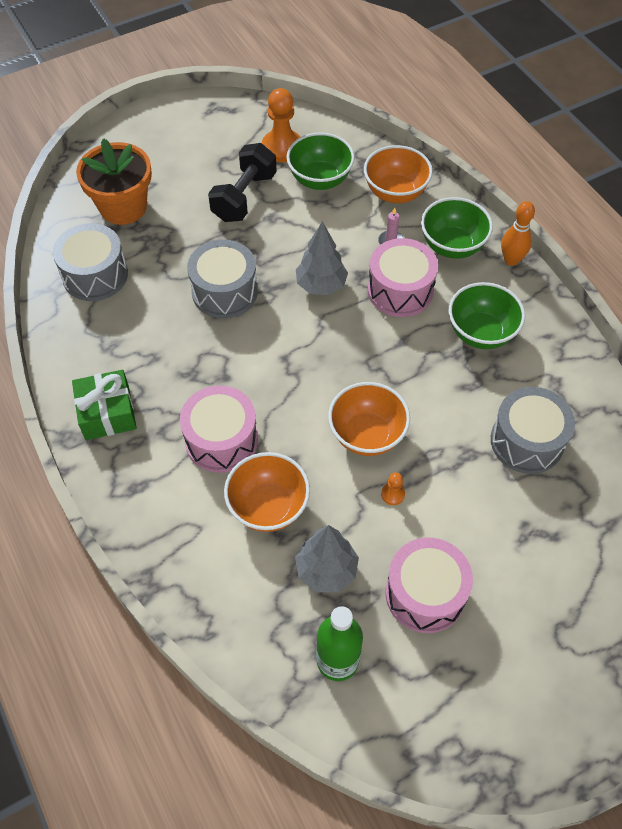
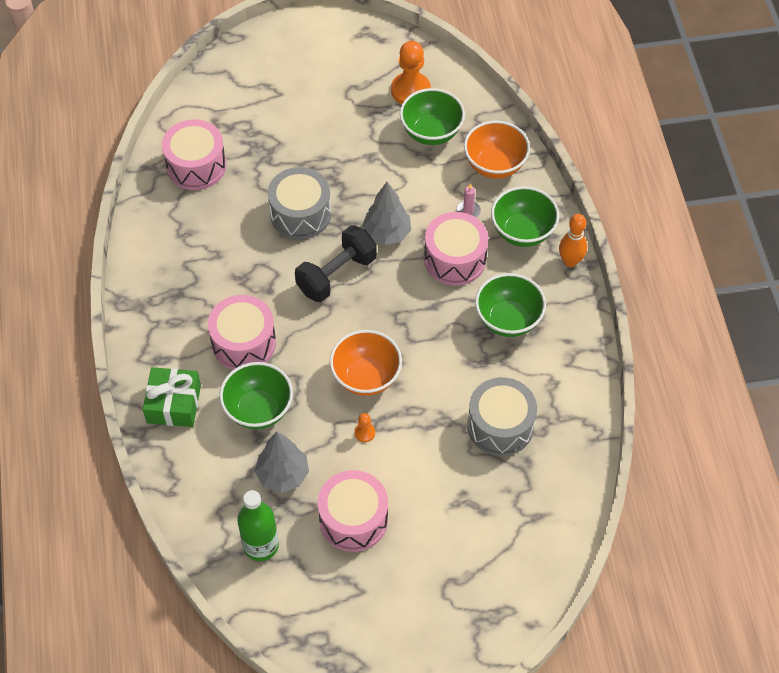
camera: 20 degrees right, 0 degrees up
grey drum [53,223,128,301] -> pink drum [162,119,226,190]
green gift [72,370,137,440] -> green gift moved to [143,367,201,427]
orange flower pot [76,138,152,225] -> none
black dumbbell [208,143,277,222] -> black dumbbell moved to [295,225,377,302]
orange bowl [224,452,310,532] -> green bowl [219,362,293,429]

